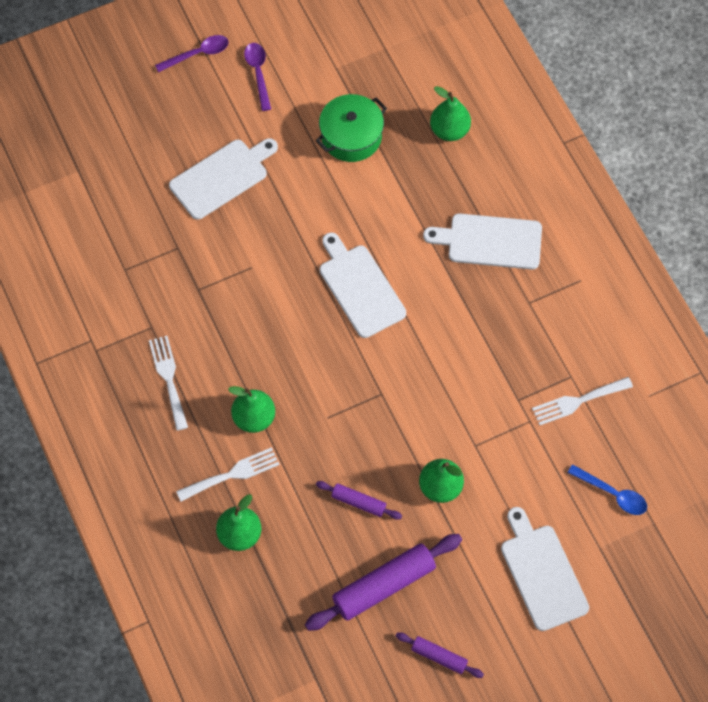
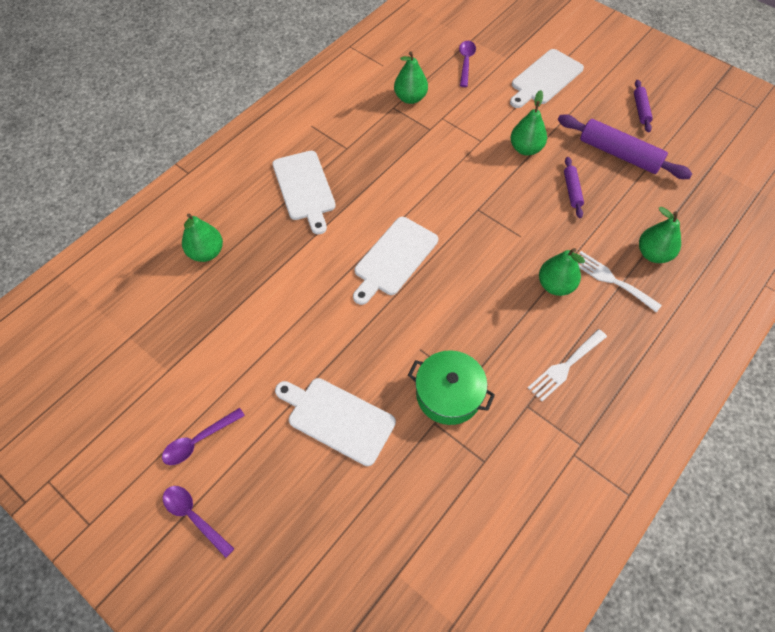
camera: 115 degrees left, 5 degrees down
green pot [316,94,387,162] -> green pot moved to [408,350,495,425]
white fork [532,377,633,425] -> green pear [394,51,428,104]
blue spoon [567,464,647,515] -> purple spoon [459,41,476,87]

